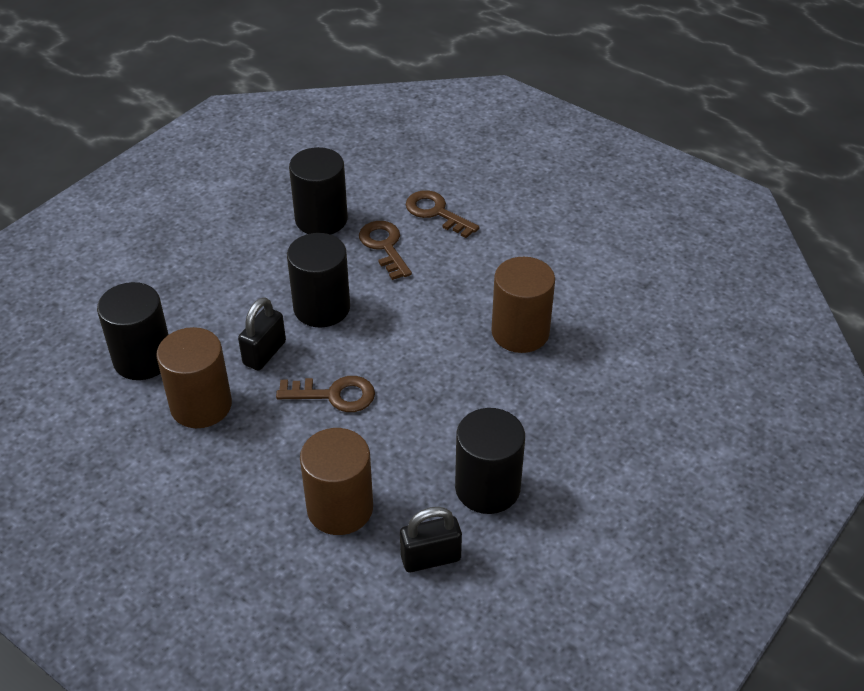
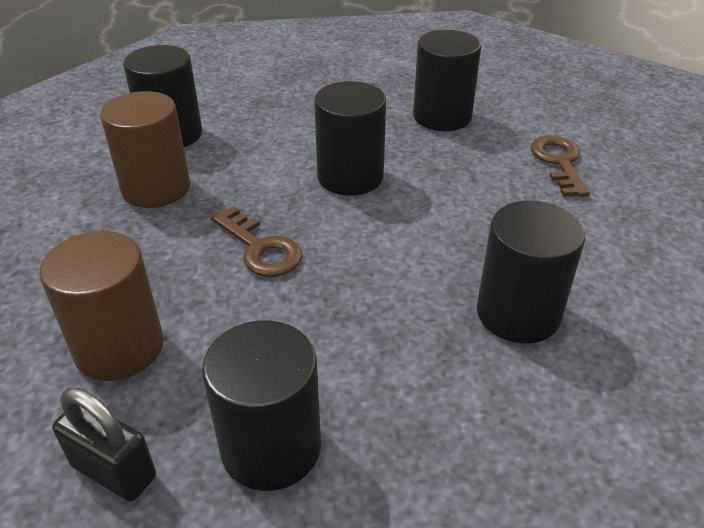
camera: 45 degrees right, 5 degrees down
black padlock [238,297,286,371] -> none
brown key [359,221,412,280] -> none
brown cylinder [491,257,555,353] -> black cylinder [477,201,585,343]

